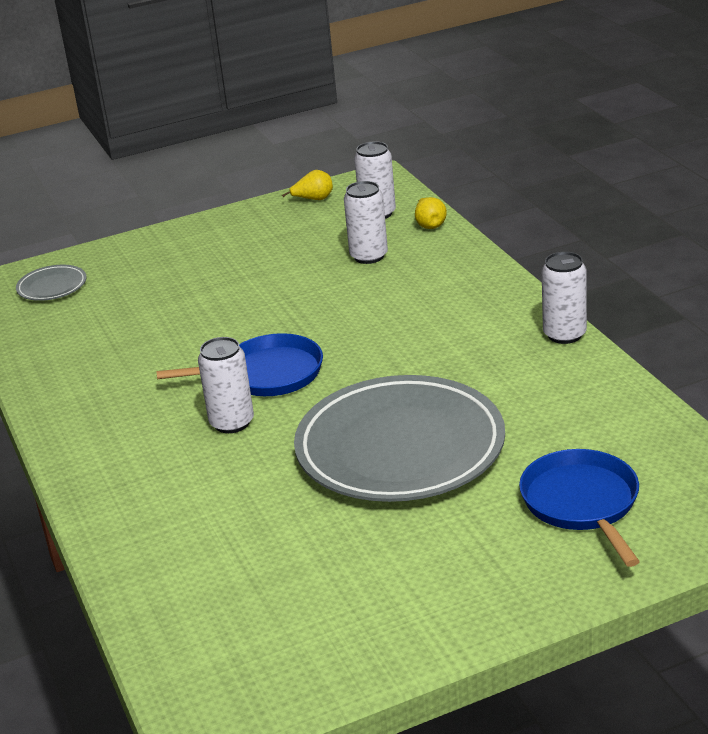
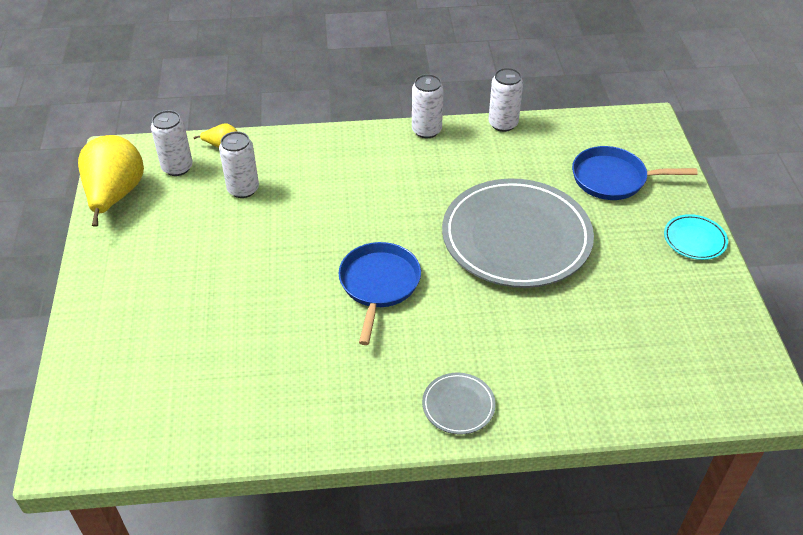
camera: 75 degrees left, 15 degrees up
grey plate [16,265,87,301] -> grey plate moved to [422,372,496,435]
white can [198,337,254,433] -> white can moved to [489,68,523,132]
yellow pear [282,170,333,200] -> yellow pear [78,135,144,227], size x2.23
none -> turquoise plate [664,214,728,260]

